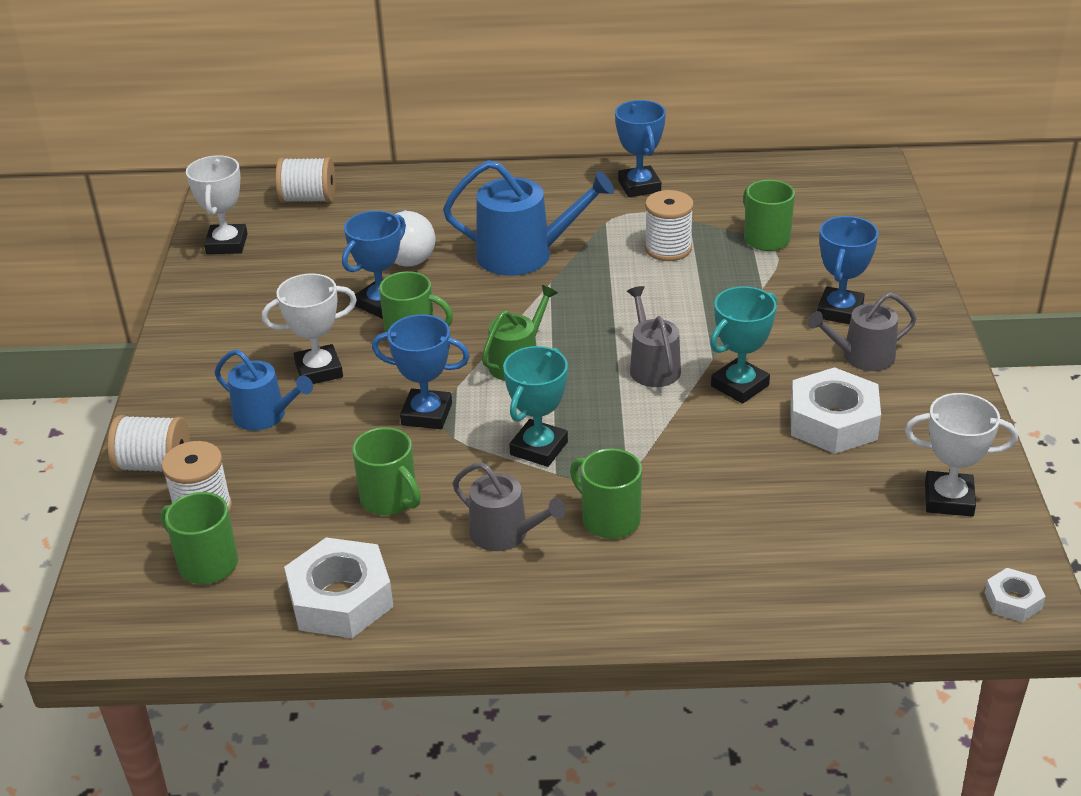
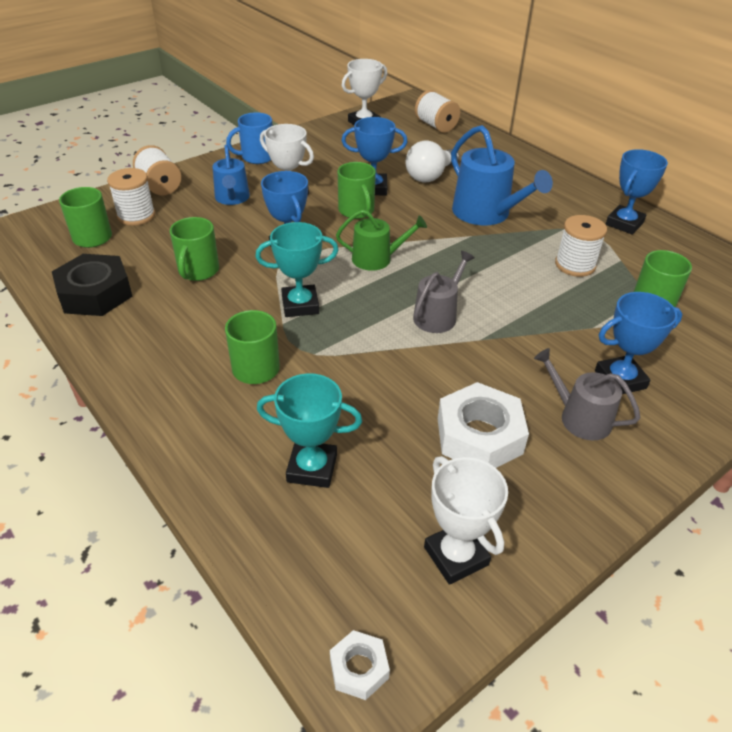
camera: 50 degrees right, 5 degrees up
white nut [284,537,394,638] -> black nut [52,254,133,316]
grey watering can [453,462,566,551] -> none
turquoise trophy [710,286,777,404] -> turquoise trophy moved to [257,373,362,488]
none -> blue mug [226,112,273,164]

